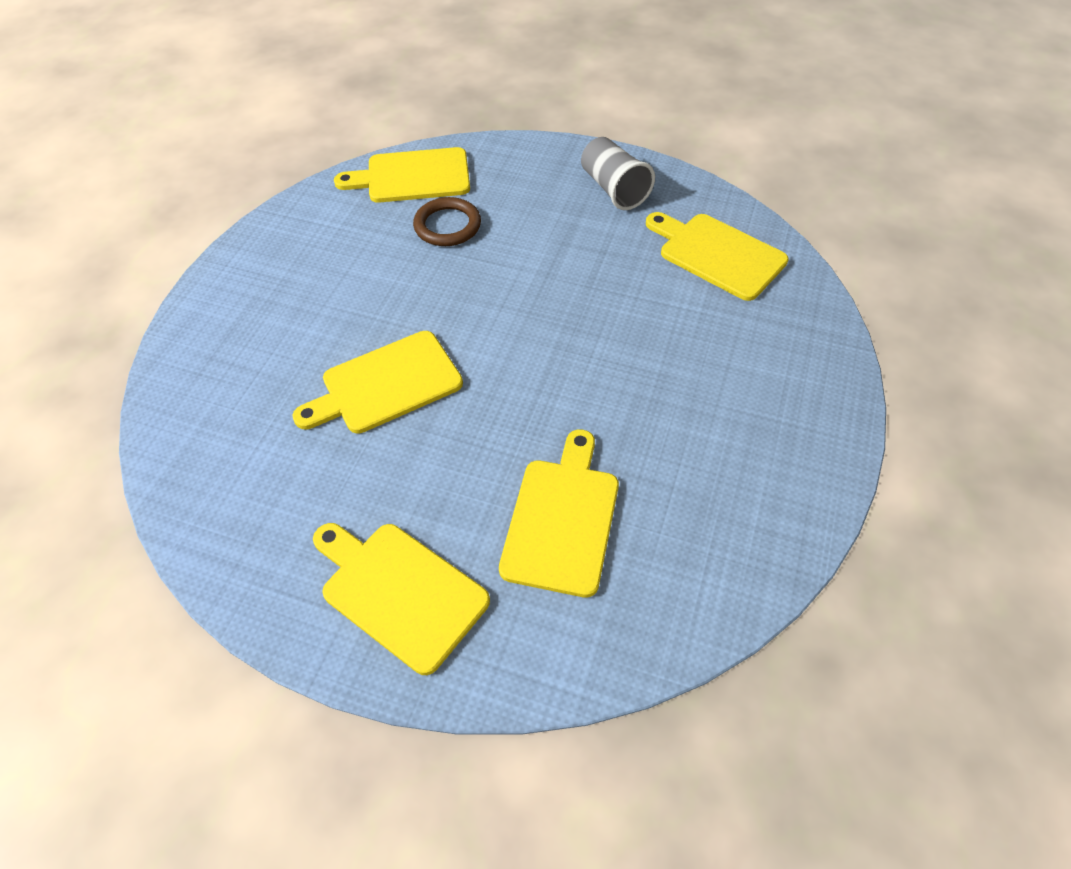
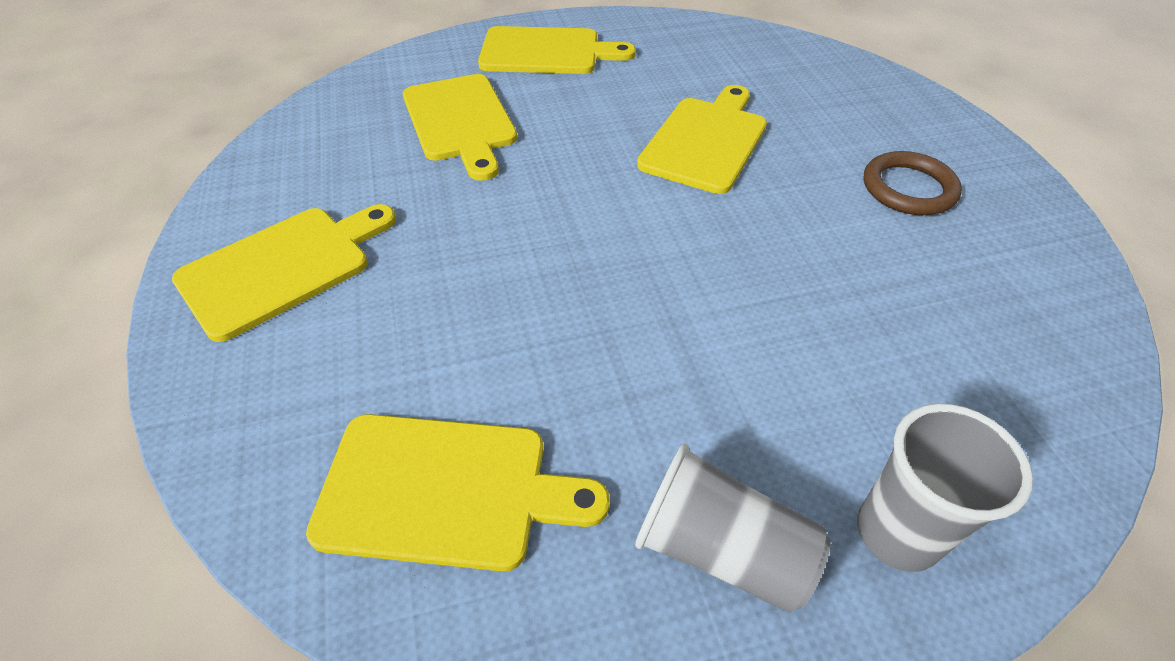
camera: 145 degrees right, 5 degrees down
yellow cutting board [334,147,470,203] -> yellow cutting board moved to [172,204,396,342]
brown ring [413,197,481,246] -> brown ring moved to [863,151,962,215]
none -> grey cup [857,404,1033,572]

